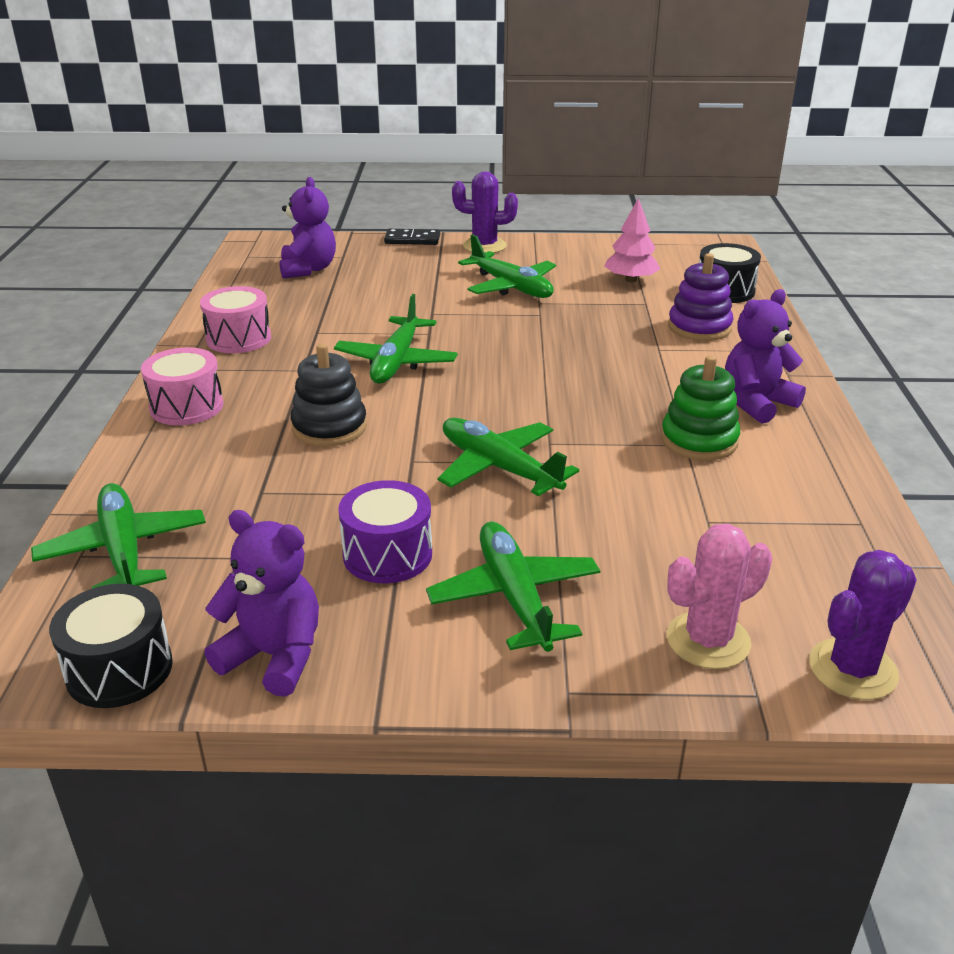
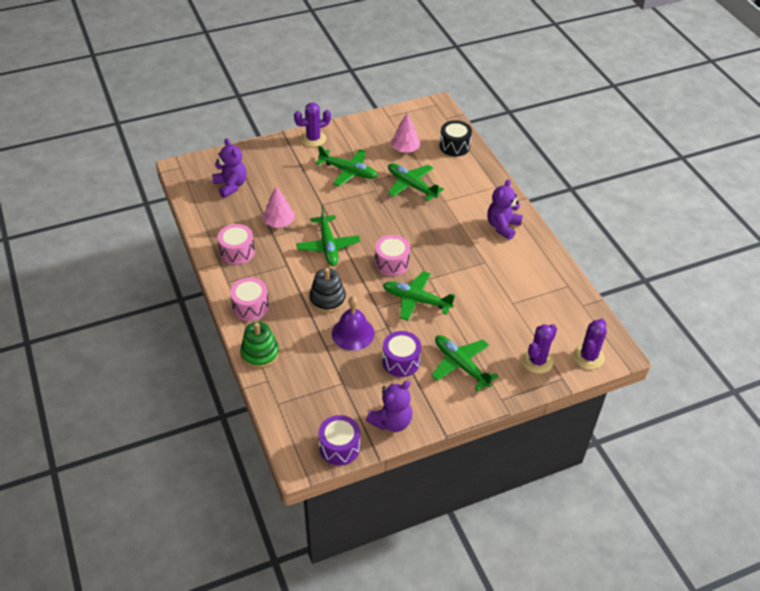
camera: 25 degrees left, 15 degrees up
green plane [31,483,206,589] -> green plane moved to [388,163,444,201]
black drum [49,584,173,708] -> purple drum [318,415,360,465]
purple teddy bear [204,510,319,697] -> purple teddy bear turned 135 degrees clockwise [366,381,412,432]
black domino [384,229,440,245] -> none
green stacking toy [661,355,740,461] -> green stacking toy moved to [240,322,279,369]
pink cactus [667,524,772,669] -> purple cactus [522,324,557,374]
purple stacking toy [668,253,734,341] -> none
none -> pink tree [262,187,295,228]
none -> purple bell [332,296,374,351]
none -> pink drum [375,235,410,276]

